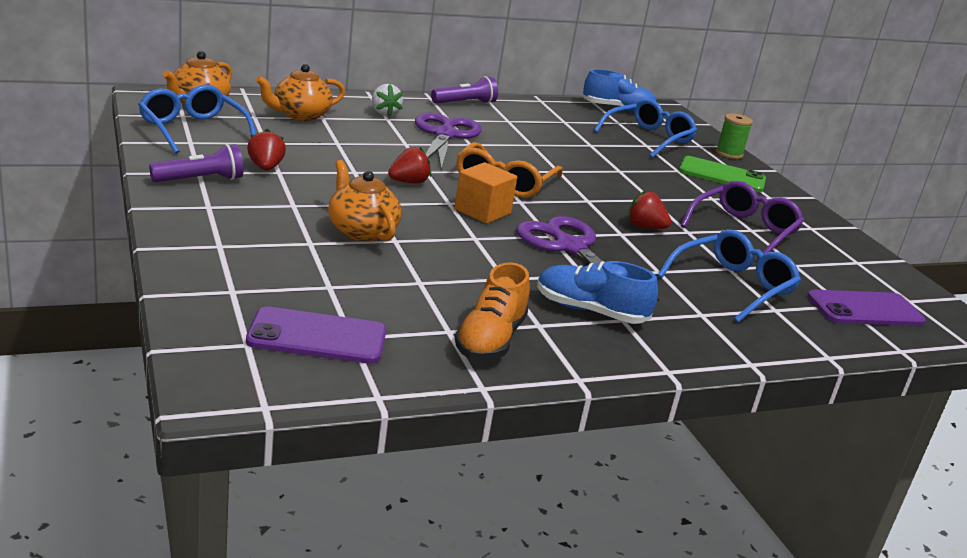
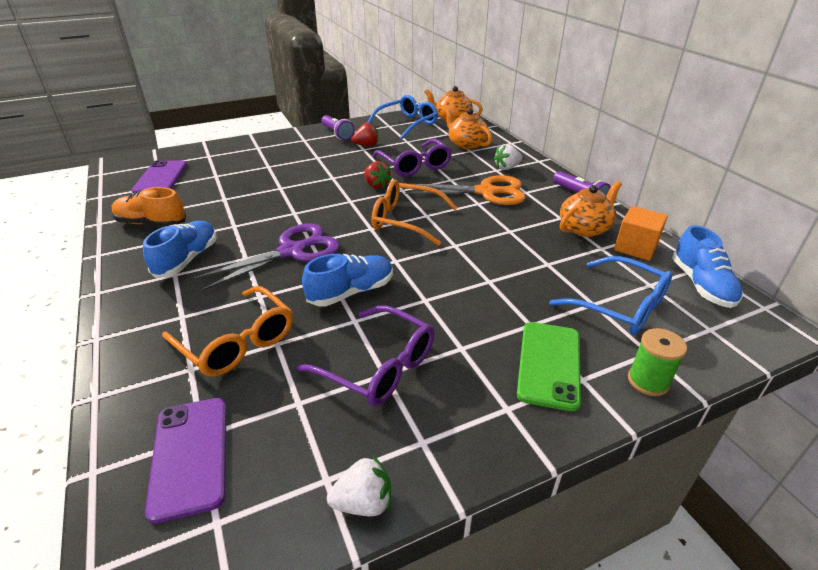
camera: 90 degrees right, 10 degrees up
orange teapot [328,160,402,241] -> orange teapot moved to [560,181,622,237]
purple scissors [415,113,481,170] -> orange scissors [405,175,526,205]
orange cube [454,162,517,224] -> orange cube moved to [614,206,668,261]
red strawberry [628,190,671,229] -> blue shoe [302,254,393,306]
blue glasses [657,230,801,323] -> orange glasses [162,286,293,376]
none -> white strawberry [327,456,391,516]
none -> purple glasses [373,139,452,177]

